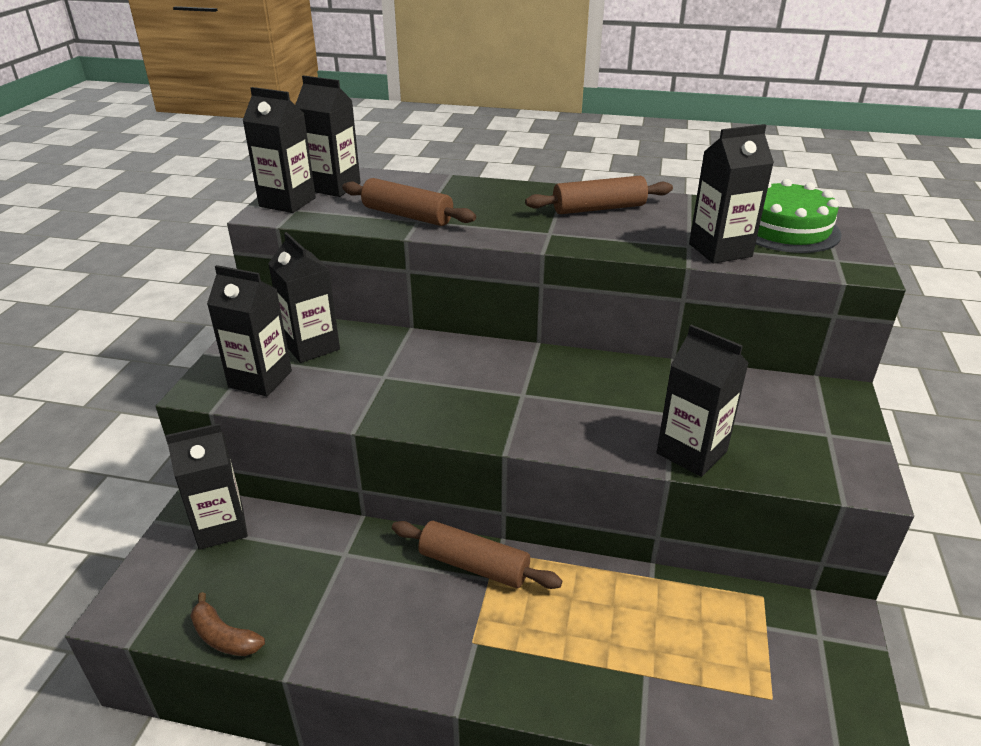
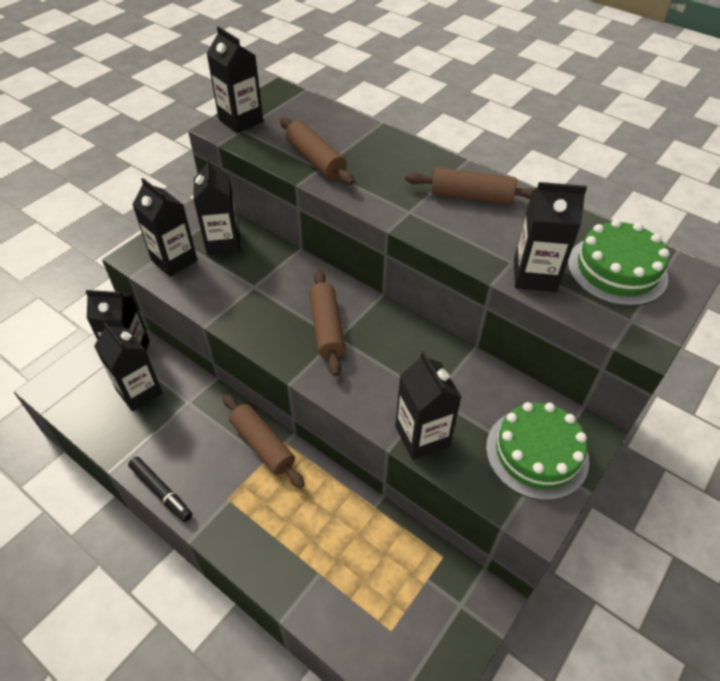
camera: 25 degrees right, 15 degrees up
brown banana [190,592,265,656] -> none
black carton [295,75,361,197] -> black carton moved to [94,322,162,411]
none -> black marker [128,457,192,522]
none -> brown rolling pin [309,270,345,377]
none -> green cake [486,402,589,500]

